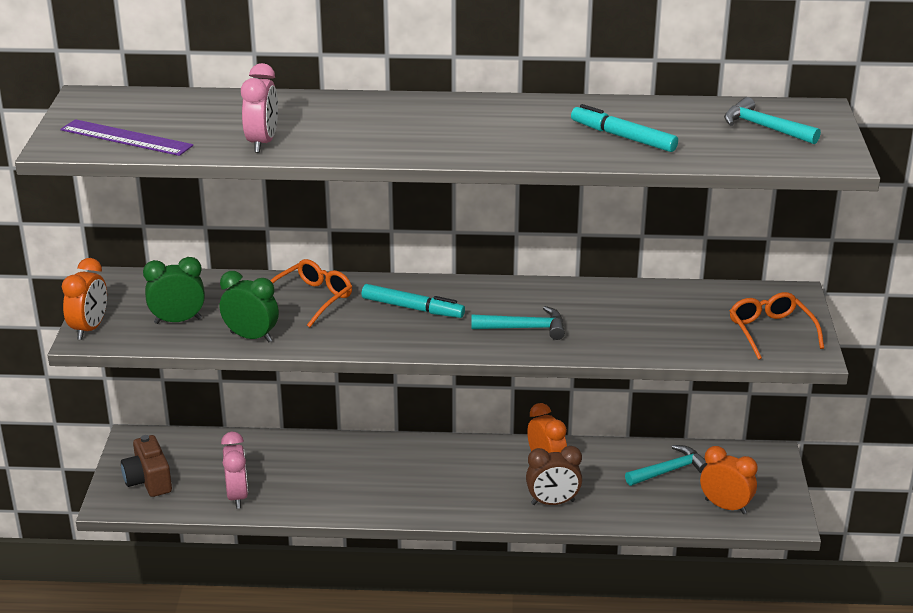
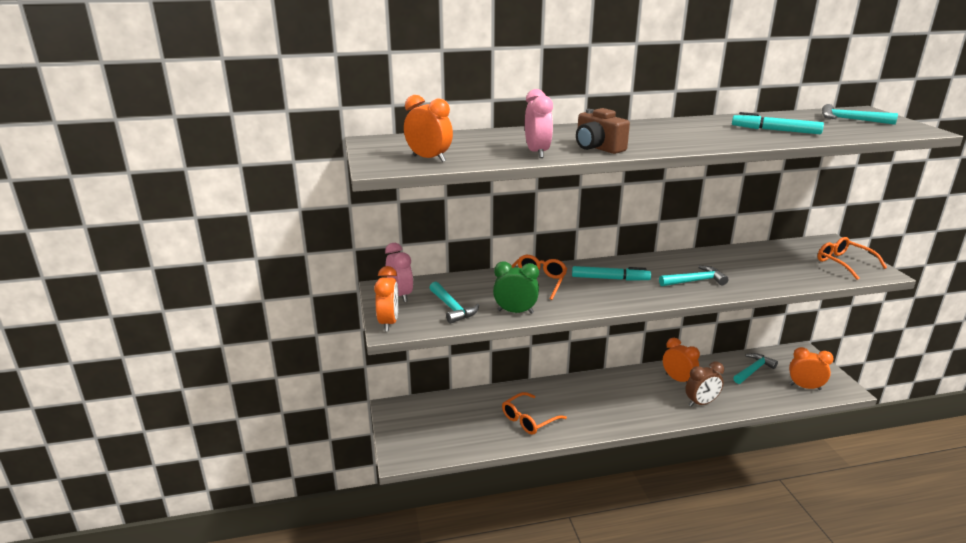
camera: 15 degrees left, 5 degrees down
purple ruler [60,119,193,156] -> orange clock [404,95,453,162]
brown camera [121,435,172,497] -> brown camera moved to [576,108,630,154]
green clock [143,257,205,324] -> turquoise hammer [430,282,479,324]
pink clock [221,432,248,509] -> pink clock moved to [385,243,413,302]
none -> orange glasses [502,392,567,435]

